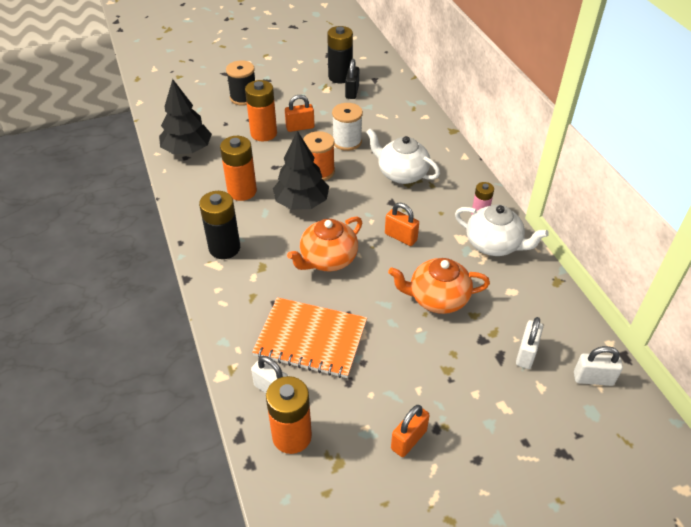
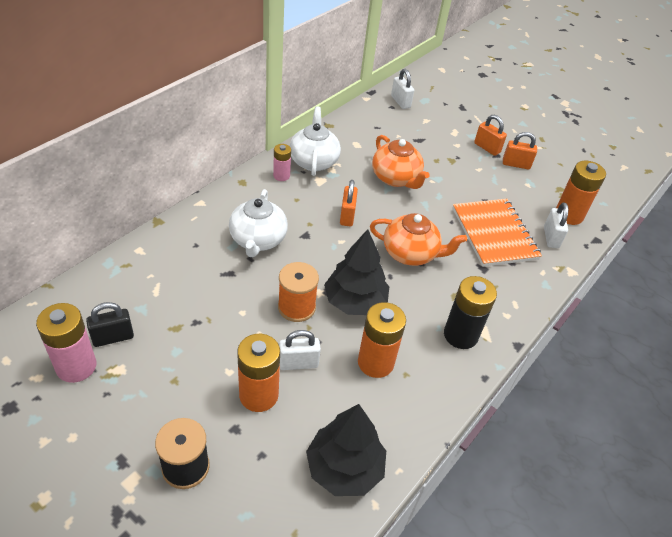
camera: 125 degrees left, 0 degrees up
orange padlock [285,95,315,132] -> orange padlock moved to [474,115,507,156]
black battery [327,26,353,83] -> pink battery [36,303,96,383]
white spool [332,103,363,151] -> none
white padlock [516,317,543,369] -> white padlock moved to [279,330,321,370]

